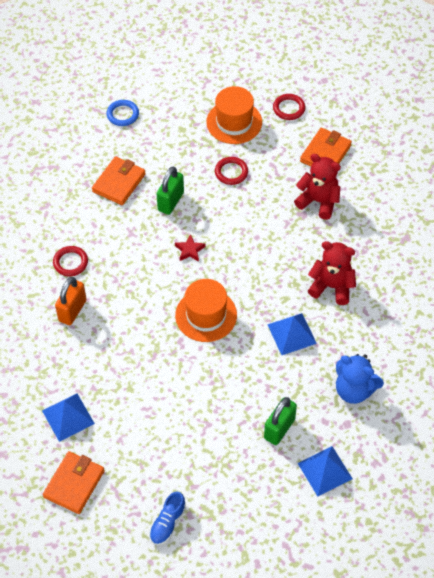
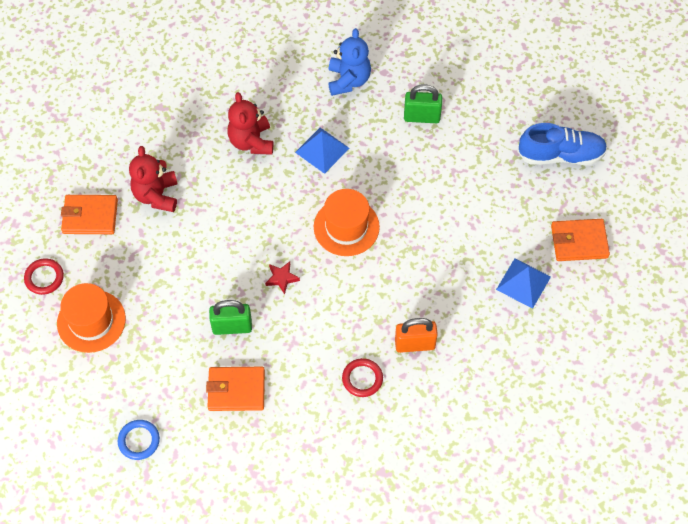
camera: 120 degrees left, 5 degrees up
blue shoe [149,492,186,545] -> blue shoe [518,123,607,165], size x1.69
red ring [215,157,248,185] -> none
blue pyramid [298,446,353,496] -> none

